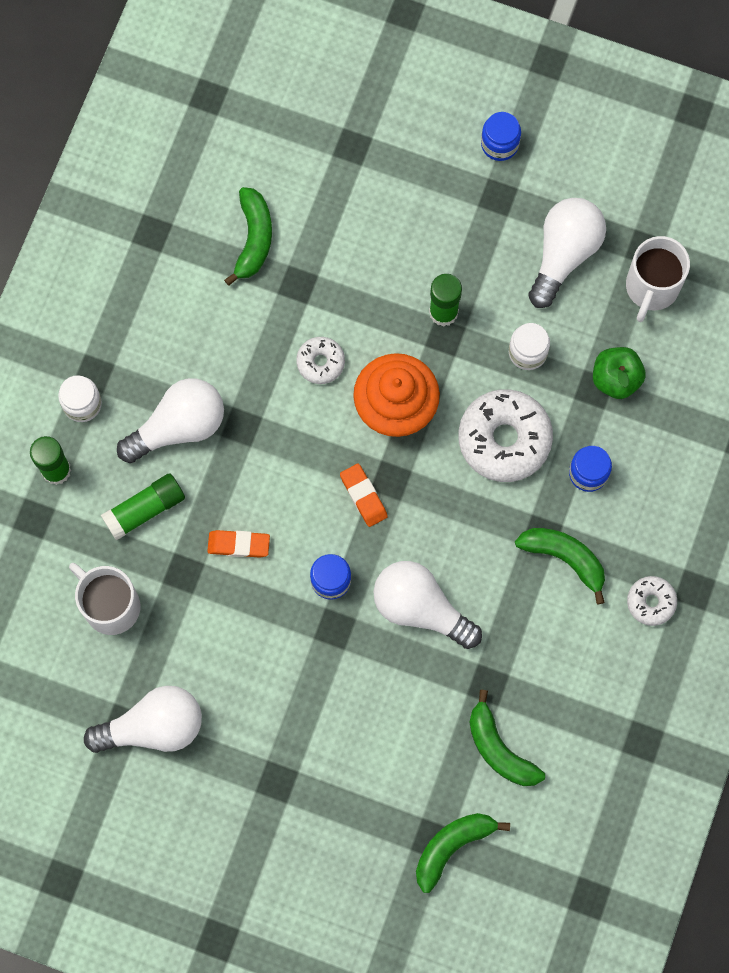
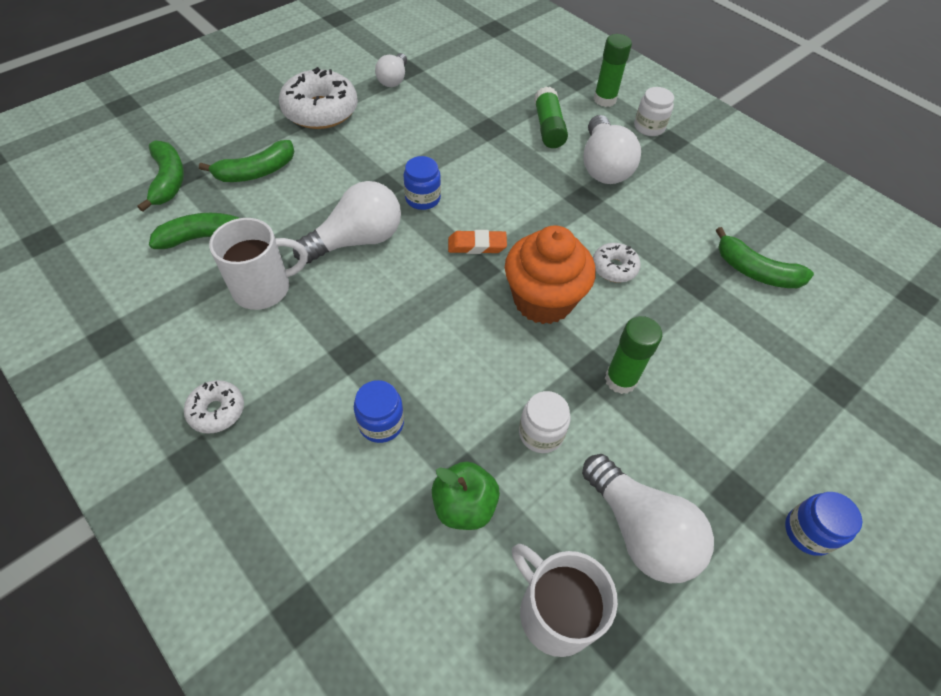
camera: 115 degrees right, 20 degrees down
white mug [69,563,140,635] -> white mug moved to [209,218,308,310]
white light bulb [84,686,202,753] -> white light bulb [375,53,407,87], size x0.60
orange eraser [207,530,270,558] -> none
white donut [458,389,553,482] -> white donut moved to [279,67,358,129]
green banana [515,528,605,604] -> green banana moved to [199,140,295,182]

